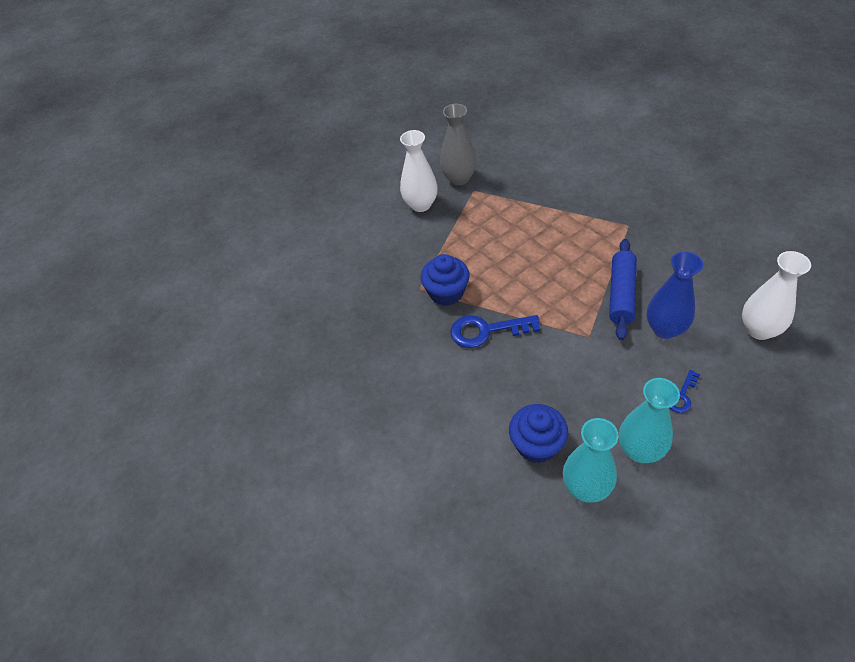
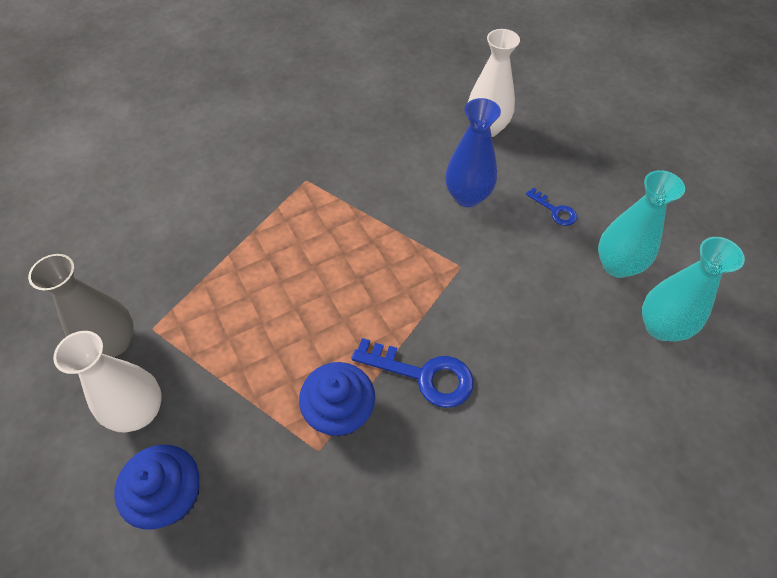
camera: 85 degrees left, 5 degrees up
blue key [451,315,540,348] -> blue key turned 75 degrees counterclockwise [351,338,474,408]
blue cupcake [509,404,568,463] -> blue cupcake moved to [114,445,199,530]
blue rolling pin [609,239,637,340] -> none

